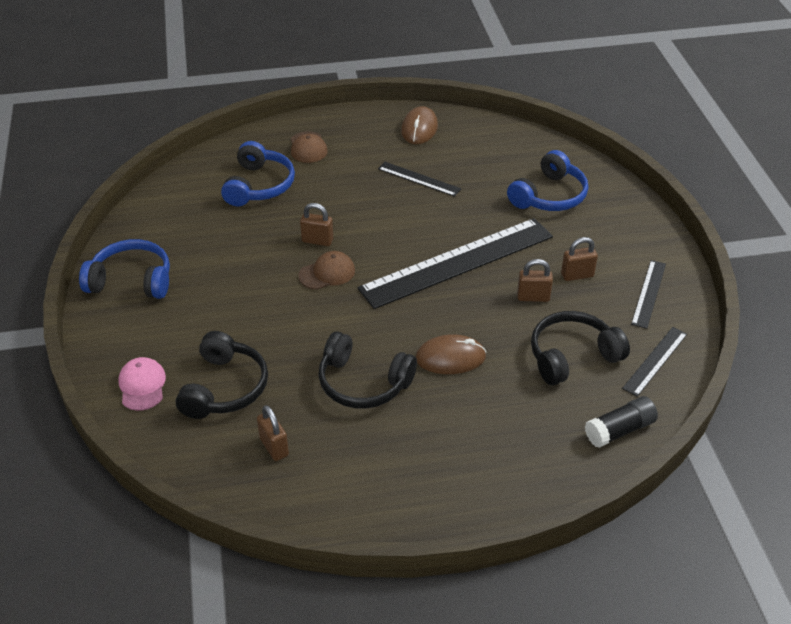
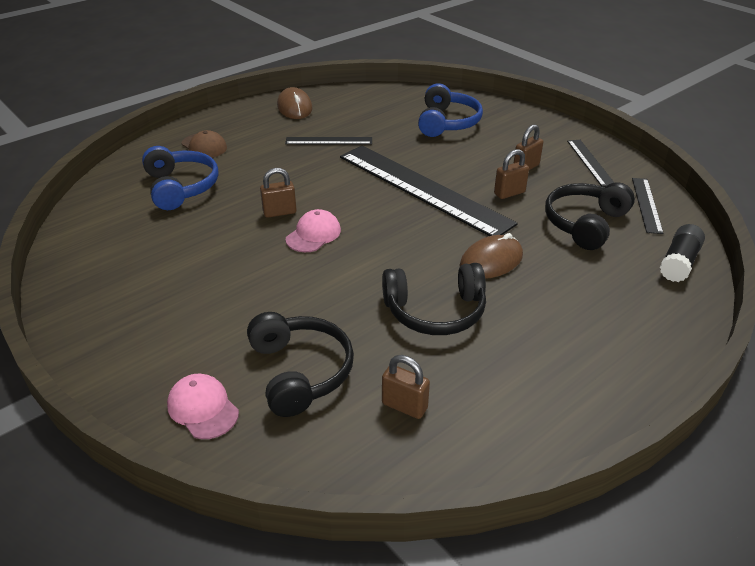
camera: 30 degrees left, 5 degrees down
blue headphones [79,239,170,299] -> none
brown cap [299,251,355,290] -> pink cap [286,209,341,252]
black ruler [357,218,553,309] -> black ruler turned 75 degrees counterclockwise [340,145,518,236]

